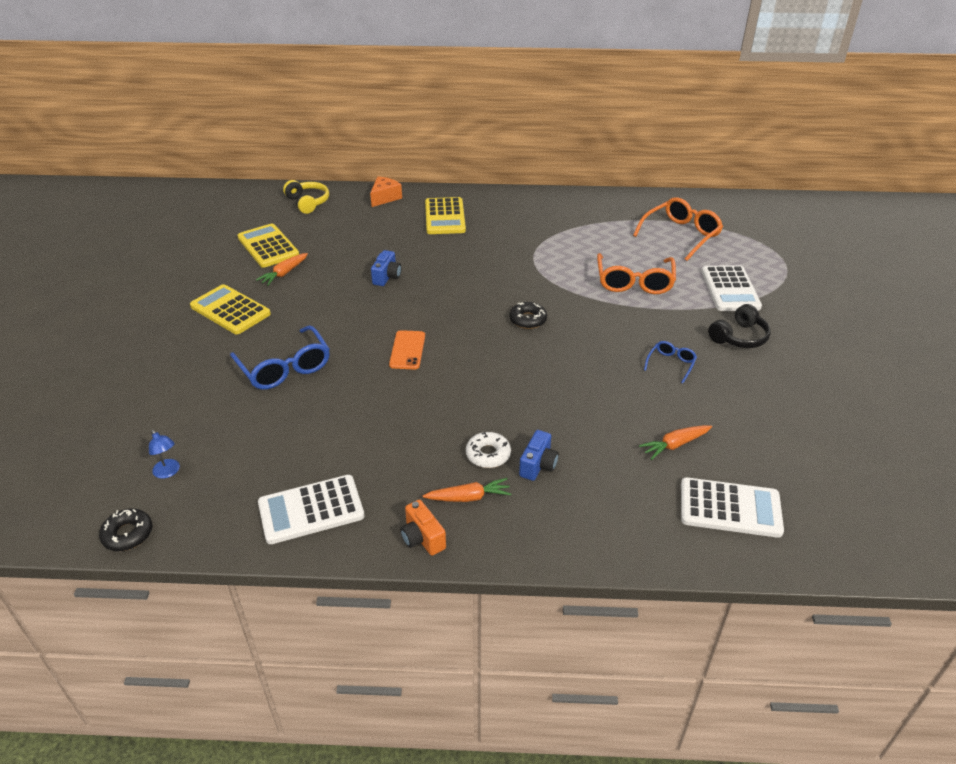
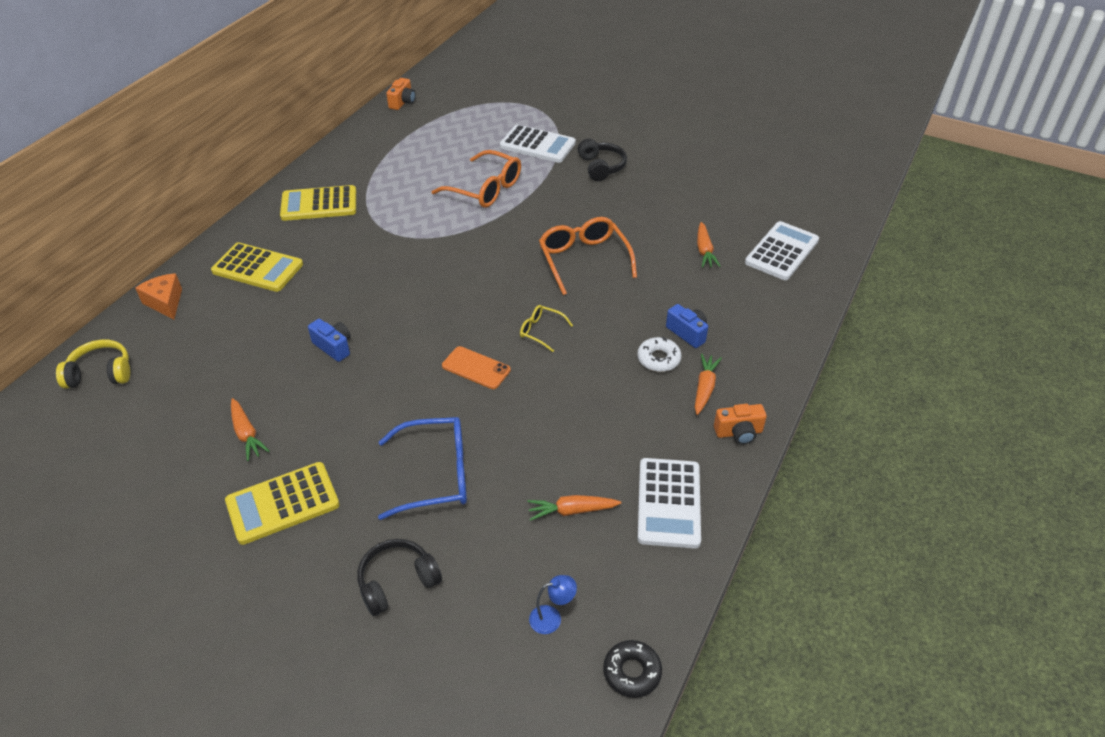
camera: 65 degrees left, 5 degrees up
yellow calculator [237,223,299,268] -> yellow calculator moved to [280,185,356,221]
black donut [509,302,547,329] -> none
orange glasses [633,197,723,261] -> orange glasses moved to [539,217,637,295]
blue glasses [644,341,697,384] -> none
none -> black headphones [357,539,442,616]
none -> orange camera [386,78,416,110]
none -> yellow glasses [520,305,573,352]
none -> orange carrot [527,495,621,521]

